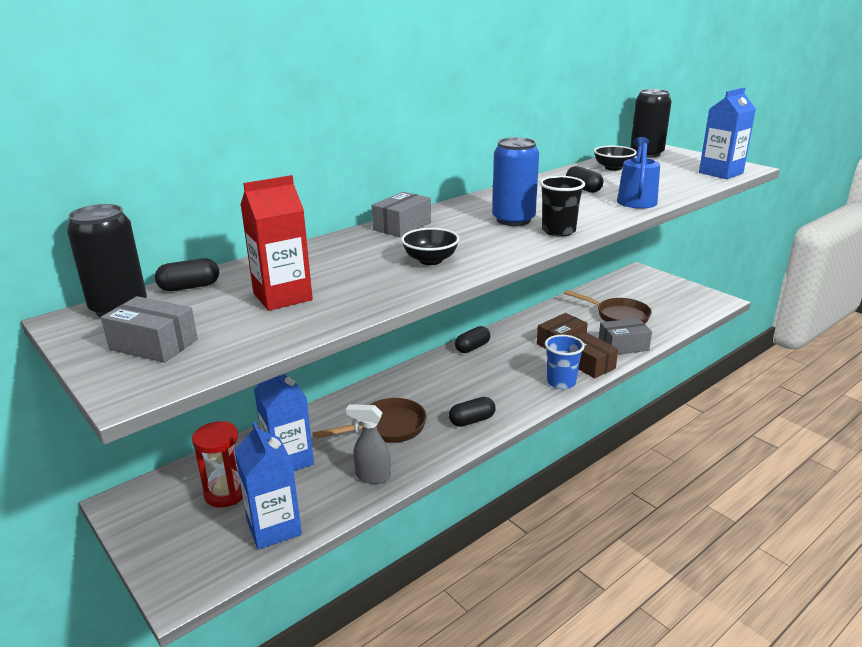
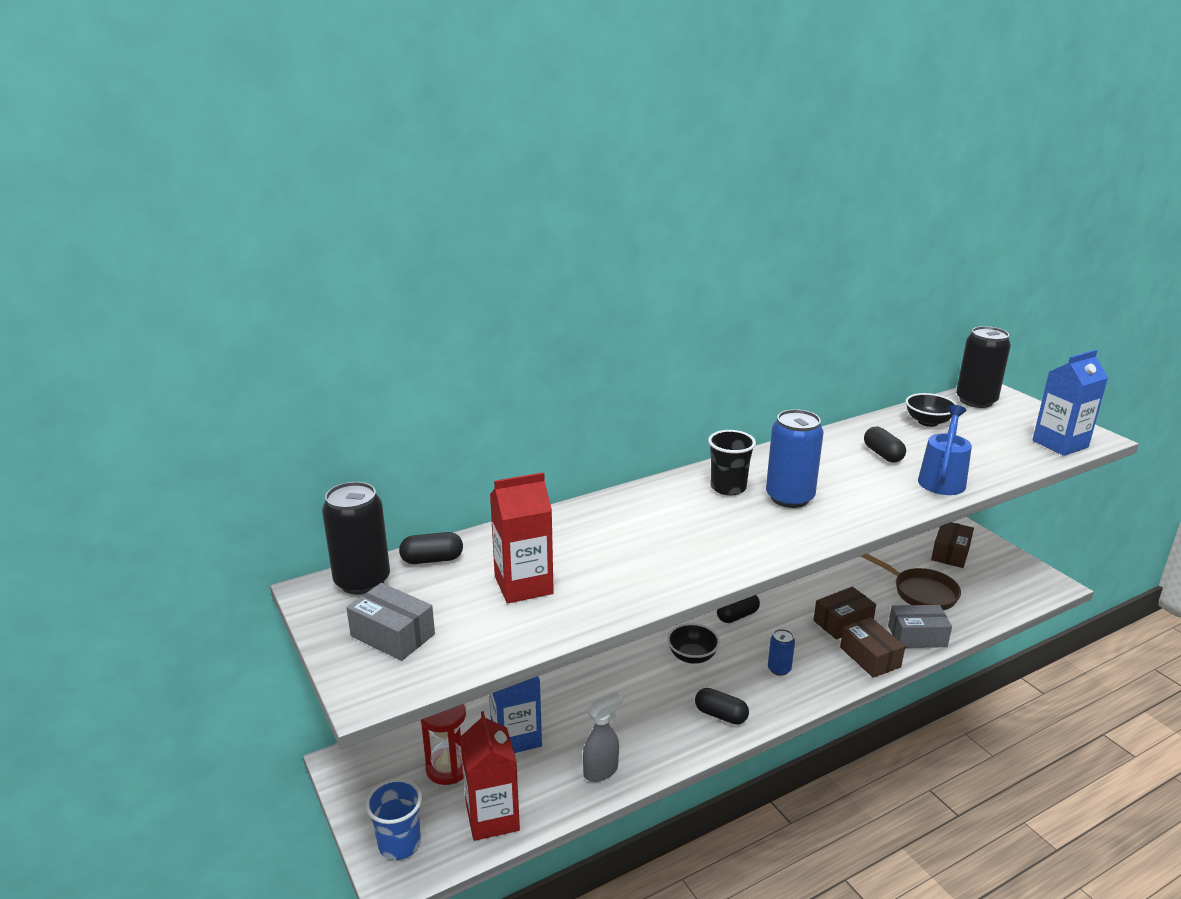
camera: 10 degrees right, 0 degrees up
blue carton [234,422,302,550] -> red carton [460,711,520,841]
brown pan [312,398,427,443] -> none
grey spray bottle [346,404,391,484] -> grey spray bottle turned 120 degrees clockwise [583,692,622,782]
grey box [372,192,431,237] -> none
black bowl [401,228,460,265] -> black bowl moved to [667,623,720,664]
black capsule [449,397,496,427] -> black capsule turned 45 degrees clockwise [695,688,749,725]
black cup [540,176,585,237] -> black cup moved to [708,430,756,496]
blue cup [545,335,585,389] -> blue cup moved to [365,779,422,860]
none -> blue can [768,629,795,676]
none -> brown box [931,522,974,568]

